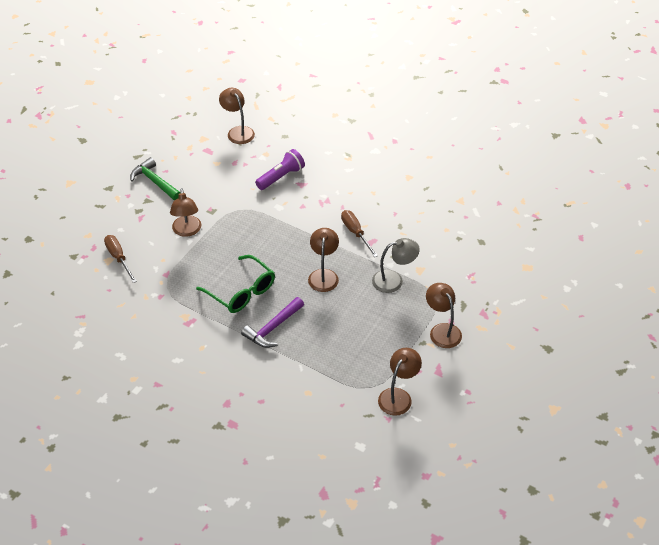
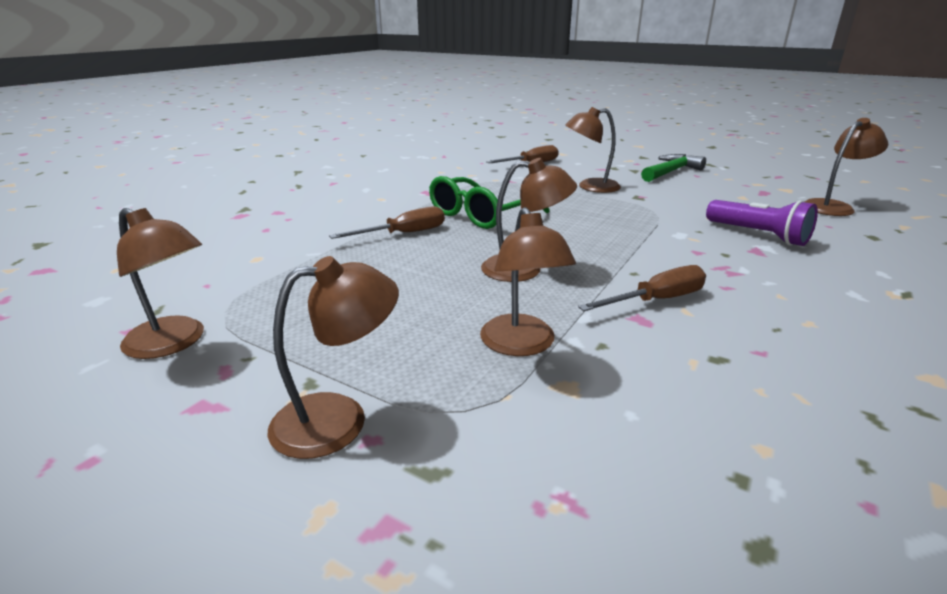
camera: 90 degrees right, 20 degrees down
purple hammer [241,297,304,348] -> brown screwdriver [329,206,445,239]
grey lamp [372,238,420,293] -> brown lamp [480,207,576,356]

